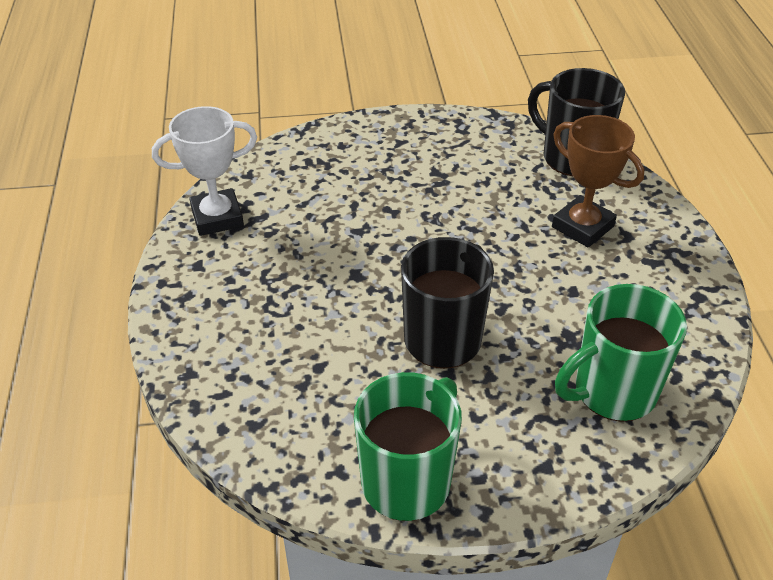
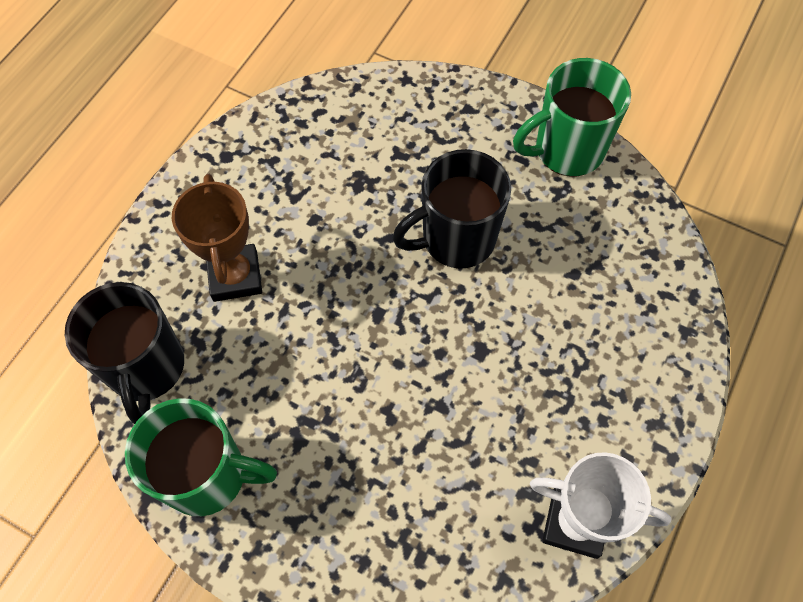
camera: 145 degrees left, 20 degrees up
green mug [555,284,687,422] -> green mug moved to [125,398,277,516]

